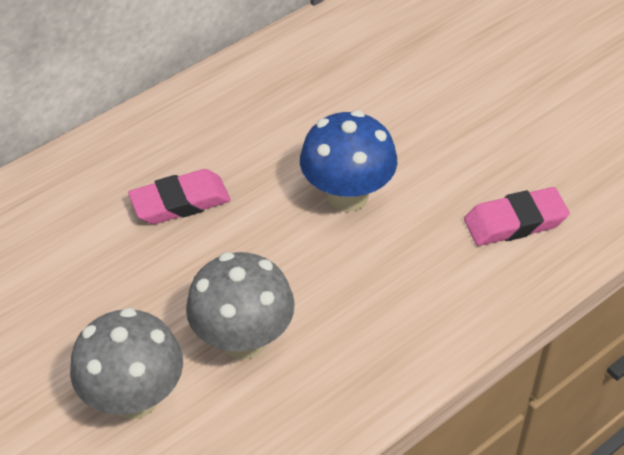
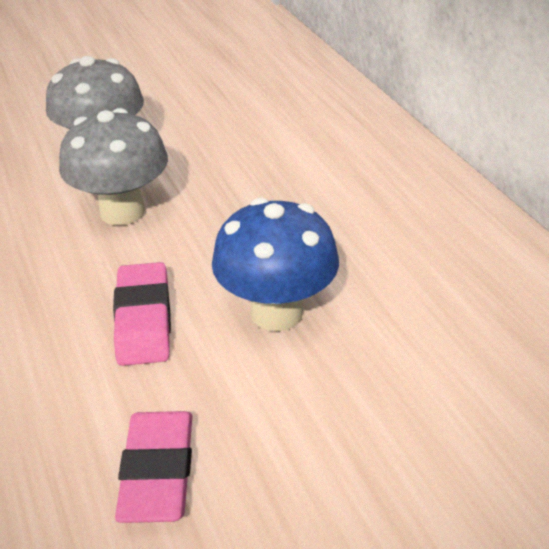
camera: 105 degrees right, 10 degrees down
pink eraser [128,169,231,224] -> pink eraser moved to [113,262,171,366]

